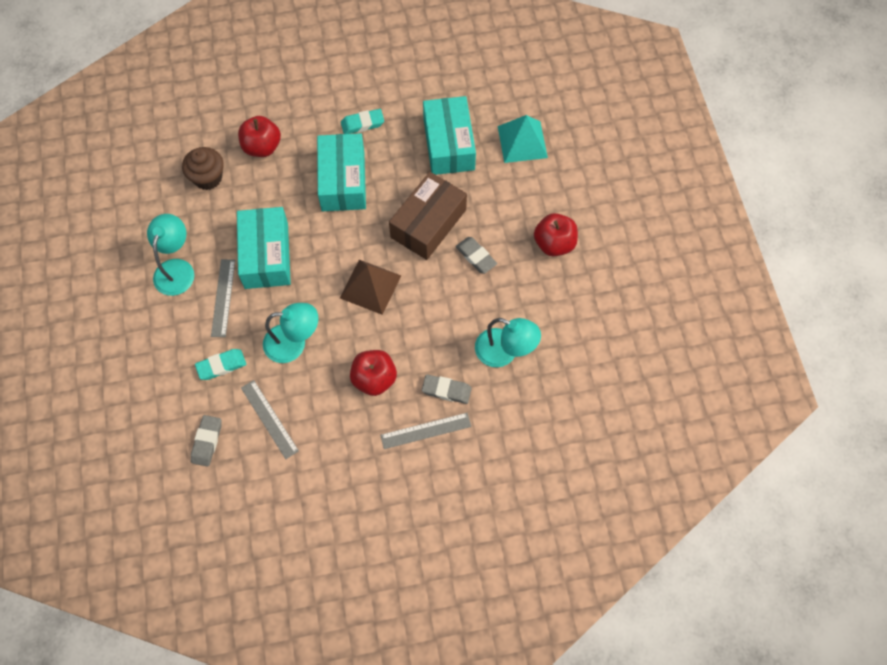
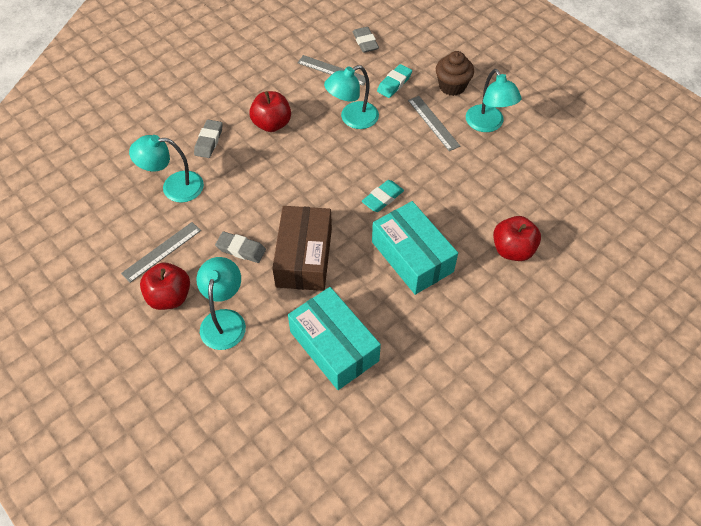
camera: 150 degrees right, 10 degrees down
brown cupcake [182,147,224,190] -> brown cupcake moved to [436,51,474,96]
turquoise box [237,207,291,289] -> none
brown pyramid [340,260,401,315] -> none
turquoise eraser [341,109,384,134] -> turquoise eraser moved to [362,180,404,212]
grey ruler [380,413,471,449] -> grey ruler moved to [121,222,201,283]
grey eraser [422,374,472,404] -> grey eraser turned 60 degrees counterclockwise [194,120,223,158]
turquoise pyramid [498,115,548,163] -> none
none -> turquoise lamp [197,257,246,350]

